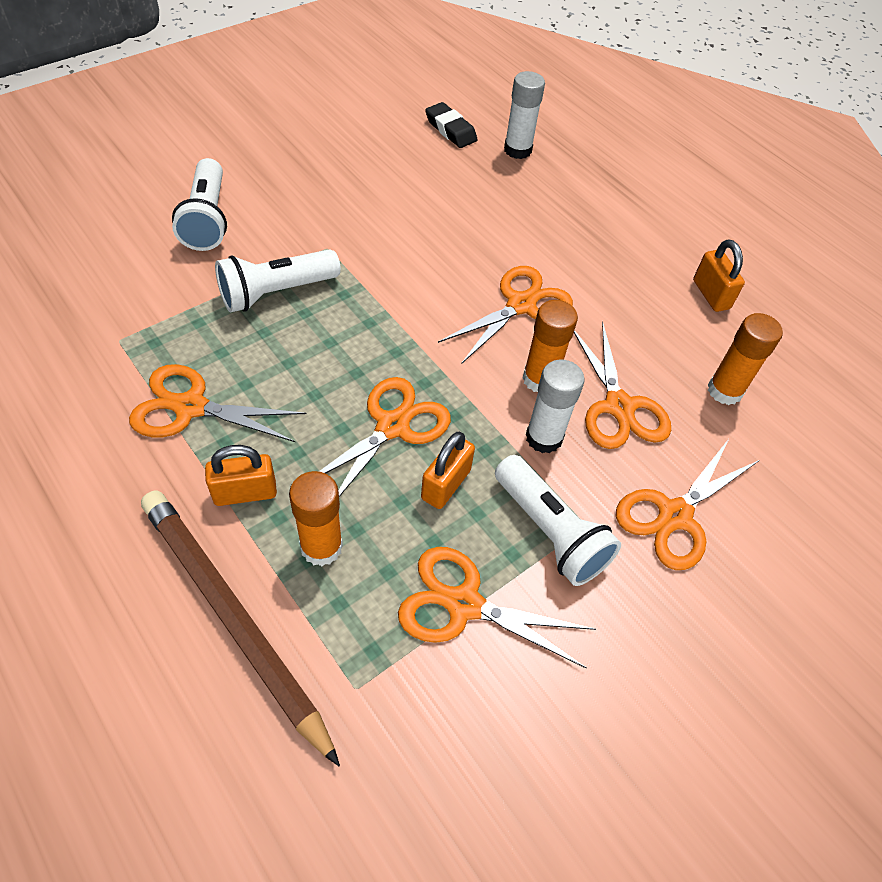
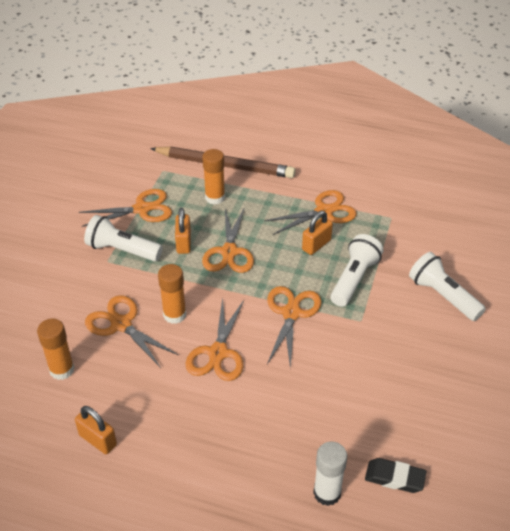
camera: 150 degrees right, 10 degrees down
orange padlock [205,445,277,506] -> orange padlock moved to [302,211,333,255]
white glue stick [526,360,585,453] -> none
orange scissors [616,439,760,570] -> orange scissors moved to [267,286,322,369]

